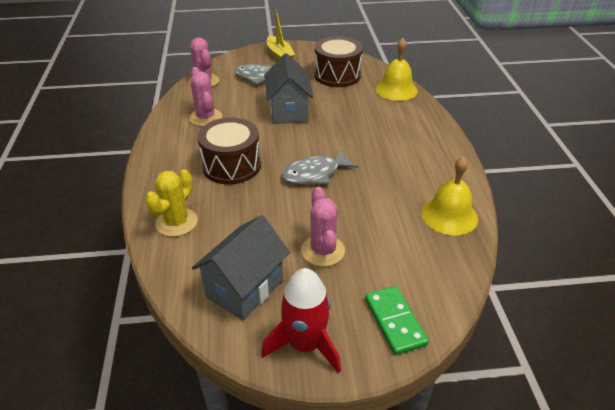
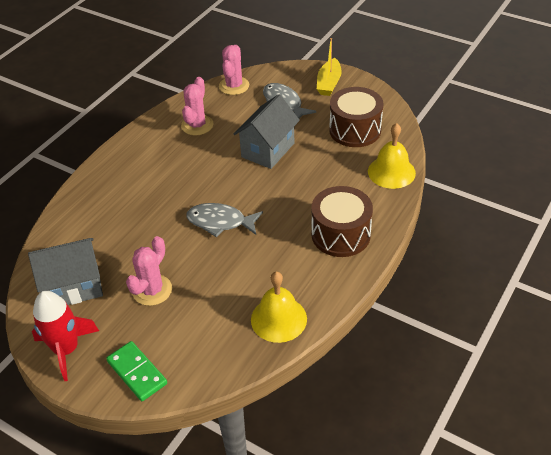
camera: 40 degrees right, 5 degrees up
yellow cactus [145,169,198,237] -> none
brown drum [197,117,261,185] -> brown drum moved to [311,186,373,257]
green domino [365,286,429,355] -> green domino turned 60 degrees counterclockwise [106,341,167,401]

